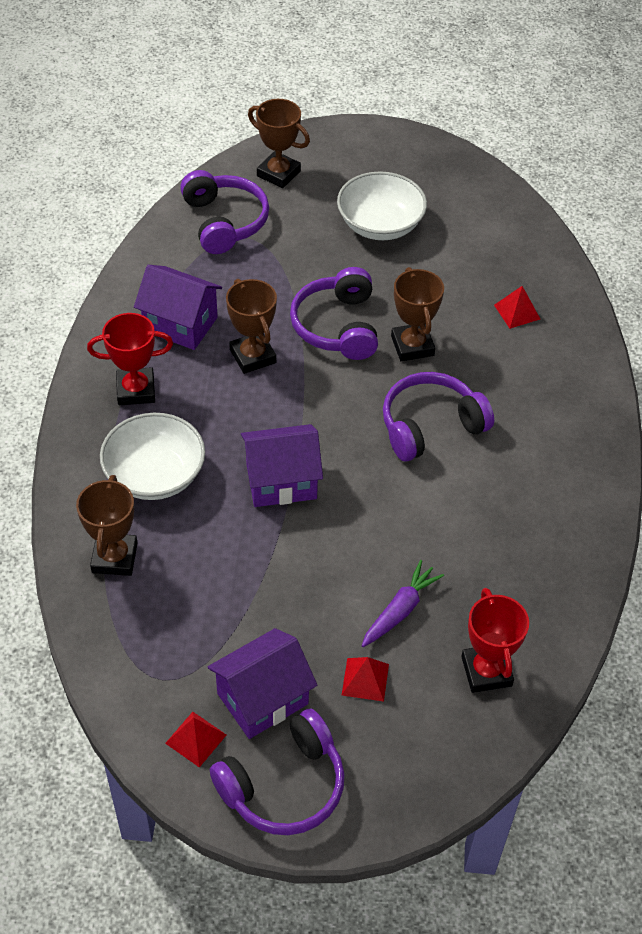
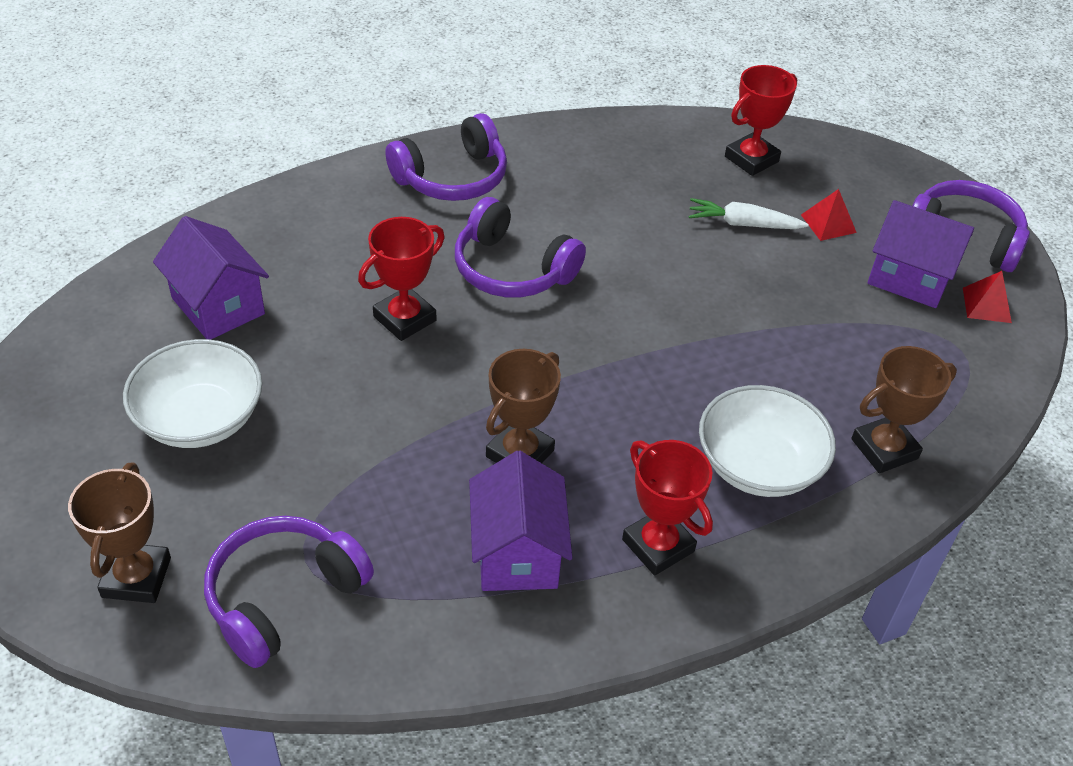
camera: 120 degrees left, 5 degrees down
purple house [241,424,323,507] -> purple house moved to [153,216,269,340]
purple headphones [290,267,378,360] -> purple headphones moved to [385,113,507,201]
purple carrot [362,560,444,647] -> white carrot [688,198,809,229]
brown trophy [391,267,444,361] -> red trophy [358,217,445,341]
red pyramid [494,286,540,329] -> none

